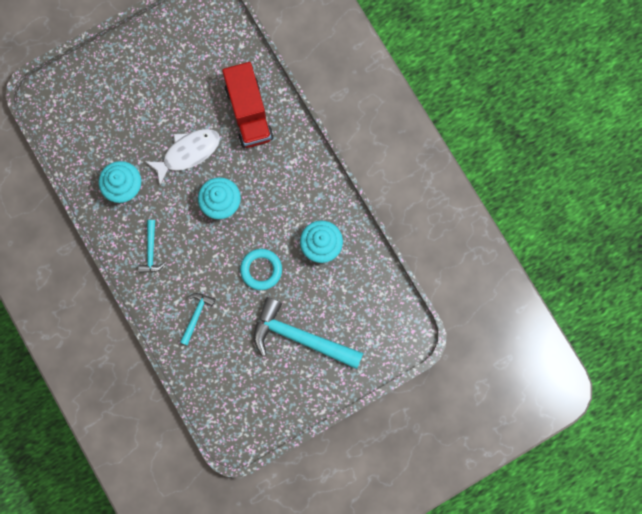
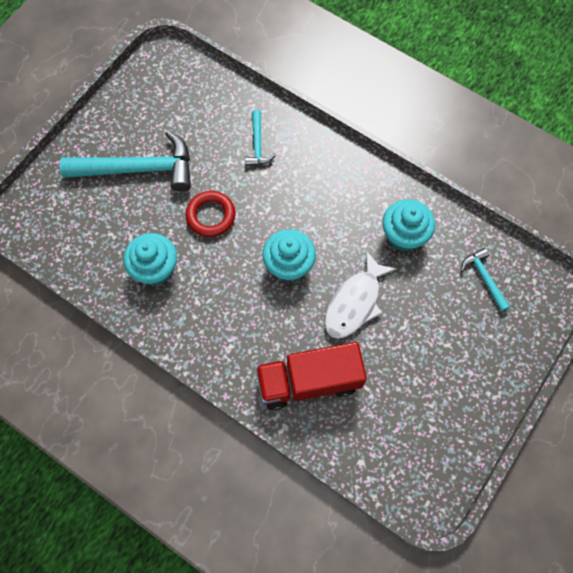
camera: 155 degrees right, 10 degrees down
turquoise hammer [138,220,166,273] -> turquoise hammer moved to [461,248,510,311]
red truck [222,62,274,148] -> red truck turned 60 degrees counterclockwise [256,342,367,410]
turquoise ring [240,249,282,290] -> red ring [186,191,235,237]

